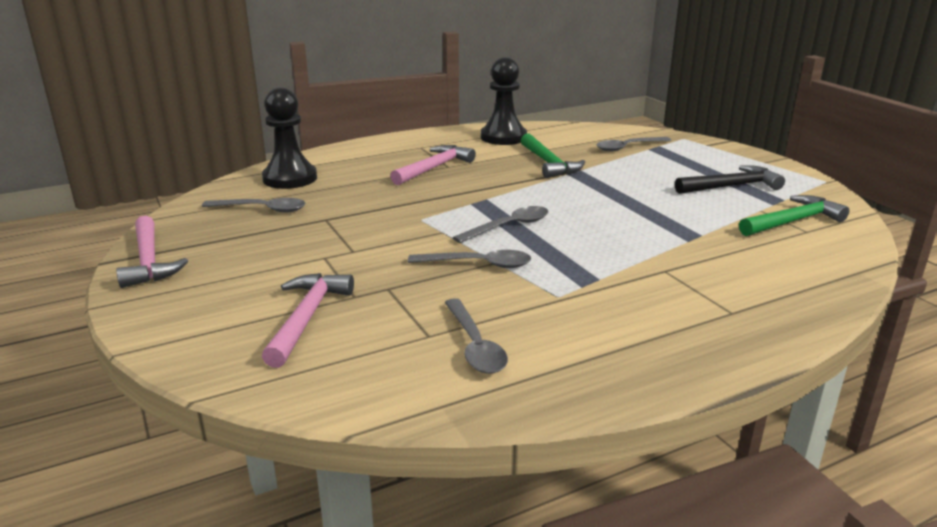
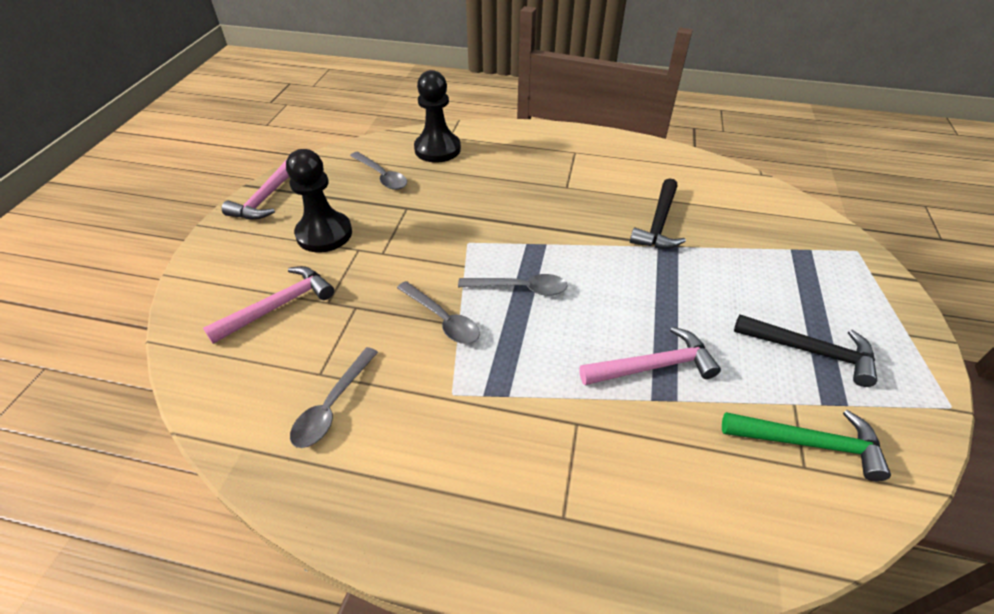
camera: 40 degrees right, 20 degrees up
pink hammer [390,145,476,185] -> pink hammer moved to [579,327,721,385]
black pawn [481,57,527,145] -> black pawn moved to [286,149,352,252]
green hammer [521,134,585,178] -> black hammer [630,178,686,249]
grey spoon [597,137,671,152] -> none

